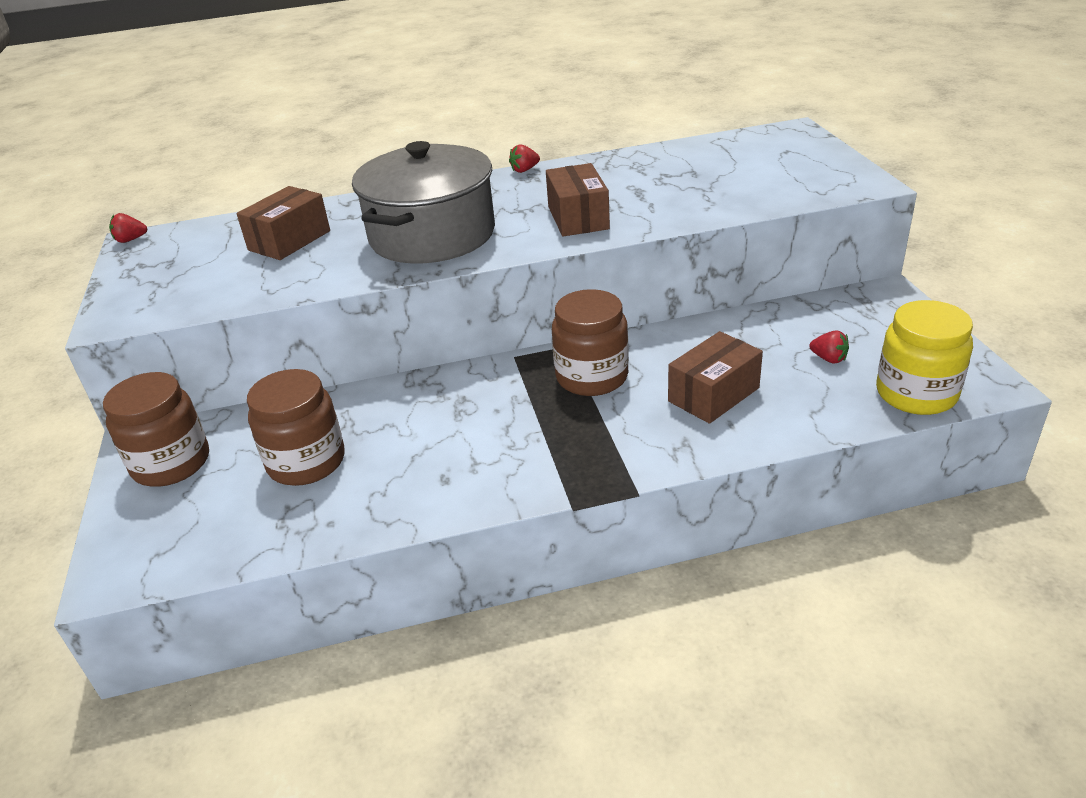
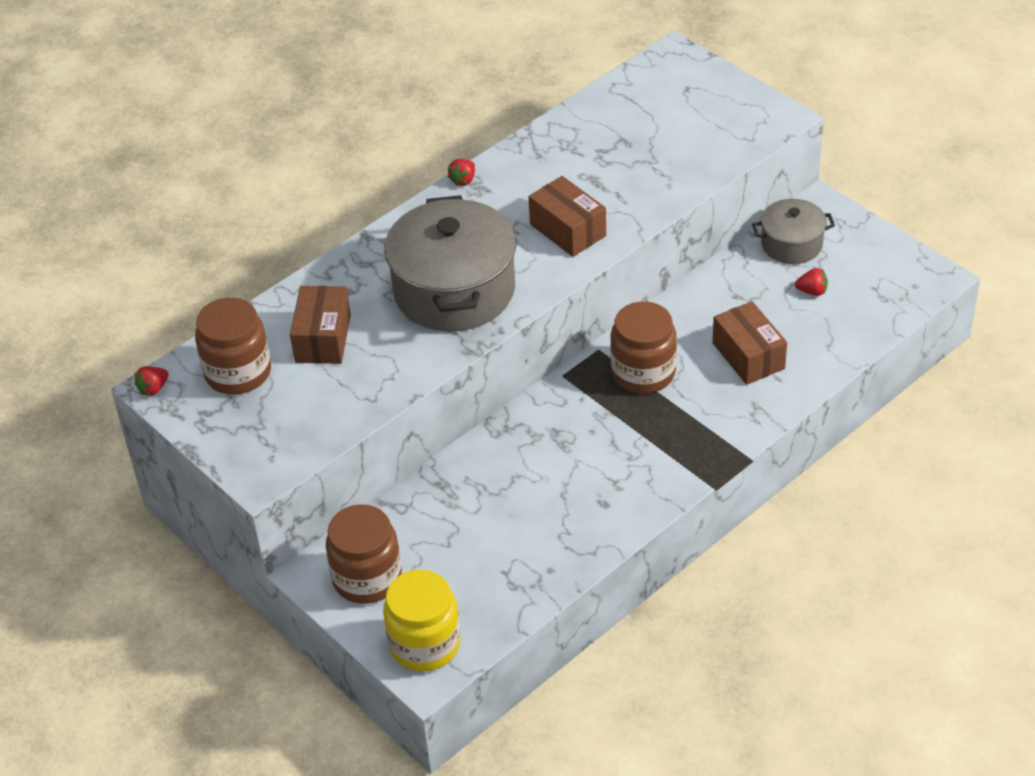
camera: 30 degrees left, 10 degrees up
brown jar [247,369,345,486] -> brown jar moved to [195,297,271,395]
brown box [668,331,763,424] -> brown box turned 45 degrees counterclockwise [713,301,787,385]
yellow jar [876,300,973,415] -> yellow jar moved to [383,570,461,671]
none -> grey pot [752,199,835,264]

